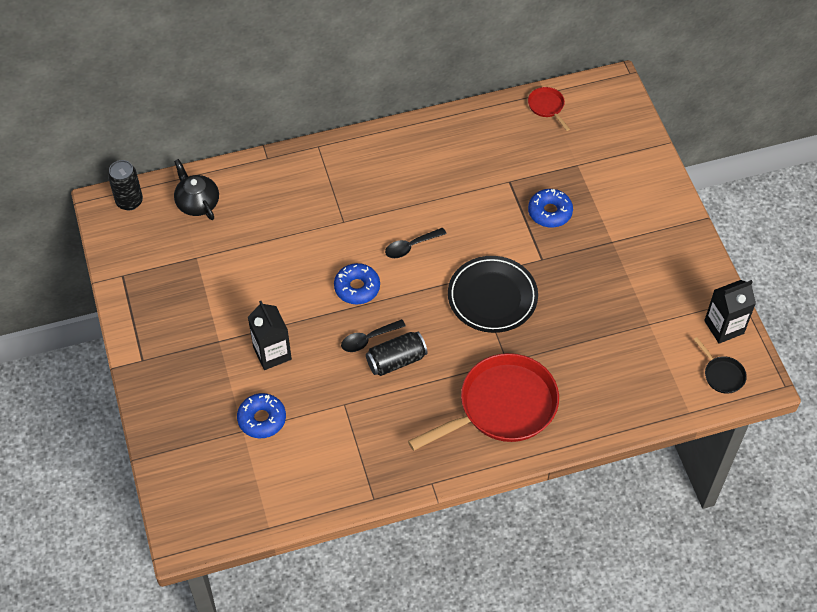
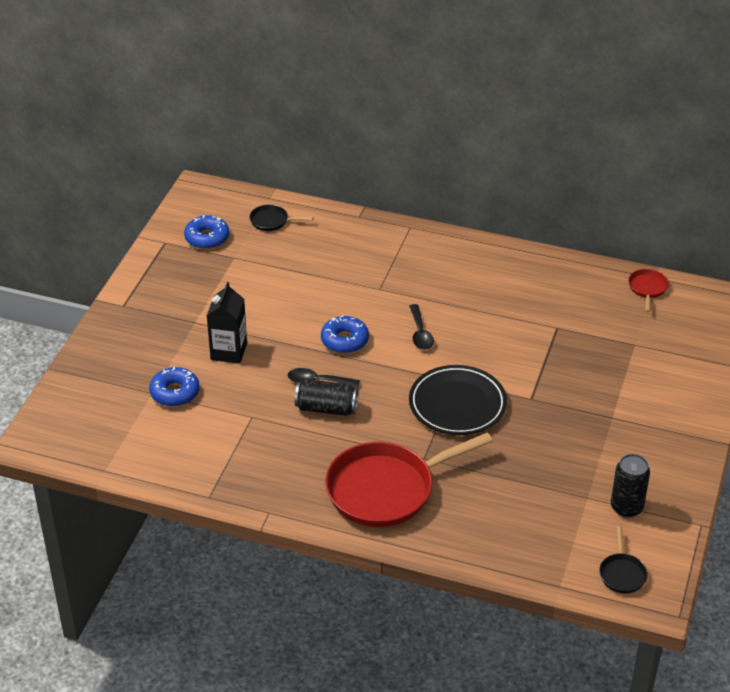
camera: 35 degrees right, 15 degrees down
black can [108,160,143,210] -> black can moved to [611,454,650,518]
black teapot [174,159,219,220] -> black pan [250,204,313,231]
black spoon [385,228,447,258] -> black spoon turned 105 degrees counterclockwise [409,304,434,350]
red pan [408,353,559,451] -> red pan turned 150 degrees clockwise [325,432,493,527]
blue donut [528,189,573,228] -> blue donut moved to [184,215,229,249]
black carton [704,280,756,344] -> none

